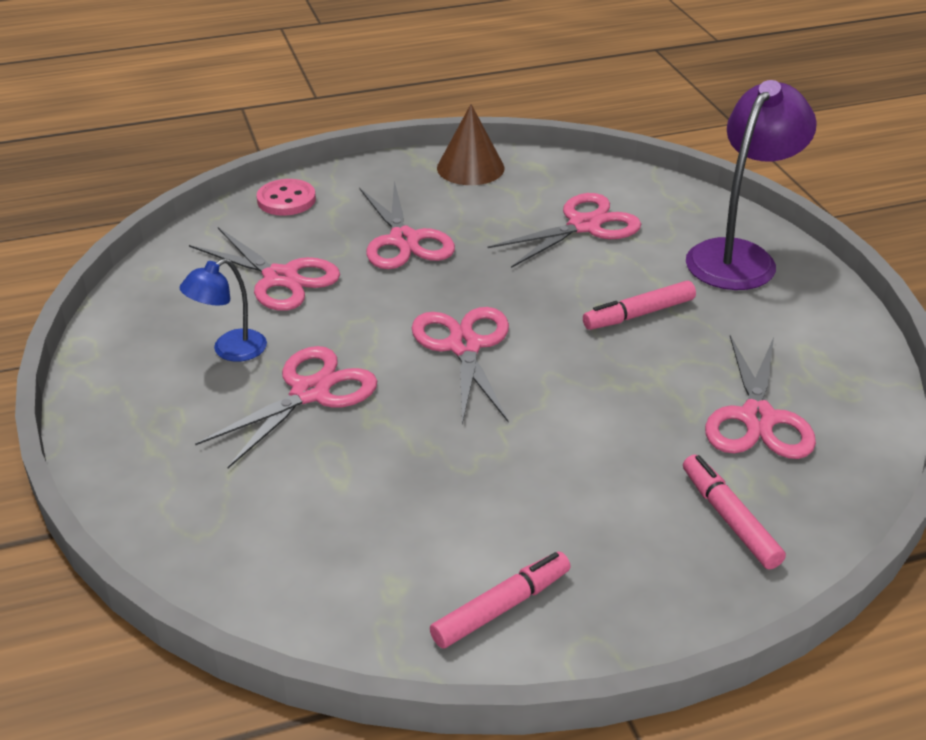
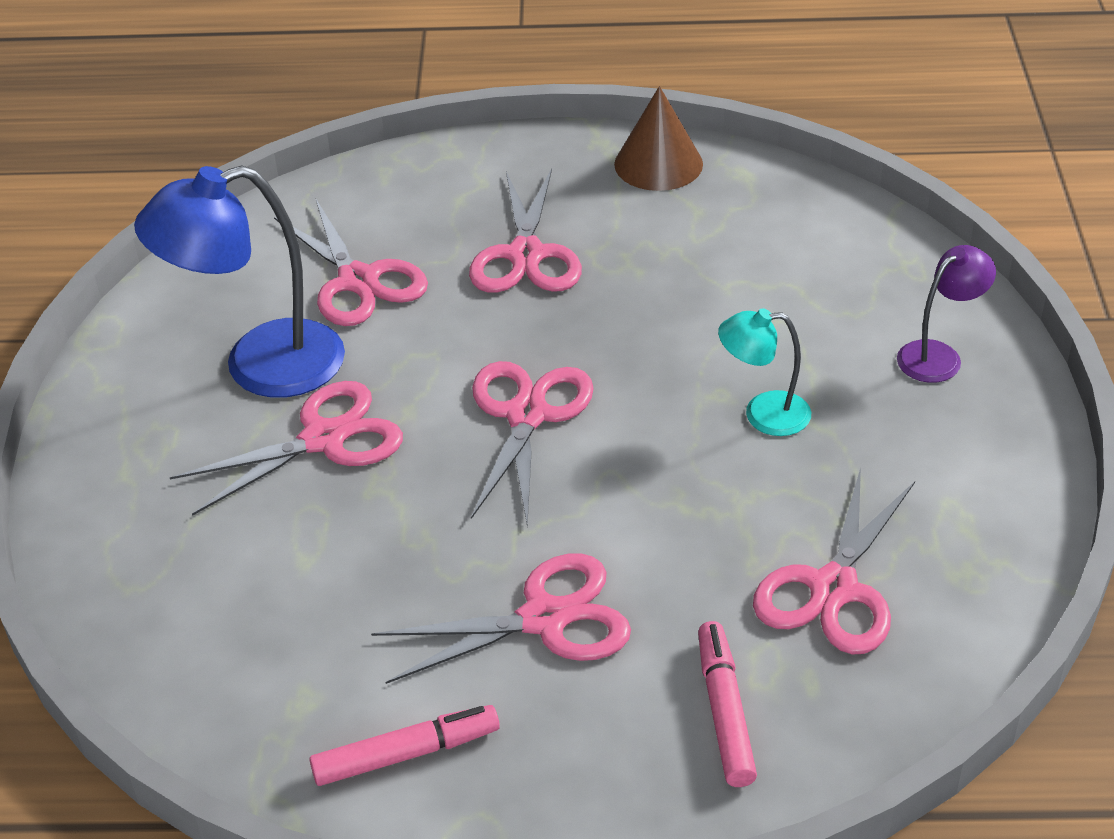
camera: 20 degrees right, 5 degrees up
blue lamp [179,258,267,362] -> blue lamp [134,165,345,398], size x1.87
pink button [257,179,316,216] -> none
pink scissors [487,193,641,268] -> pink scissors moved to [371,553,631,684]
pink marker [583,281,696,330] -> turquoise lamp [718,308,811,436]
purple lamp [686,80,817,290] -> purple lamp [897,245,996,383], size x0.53

